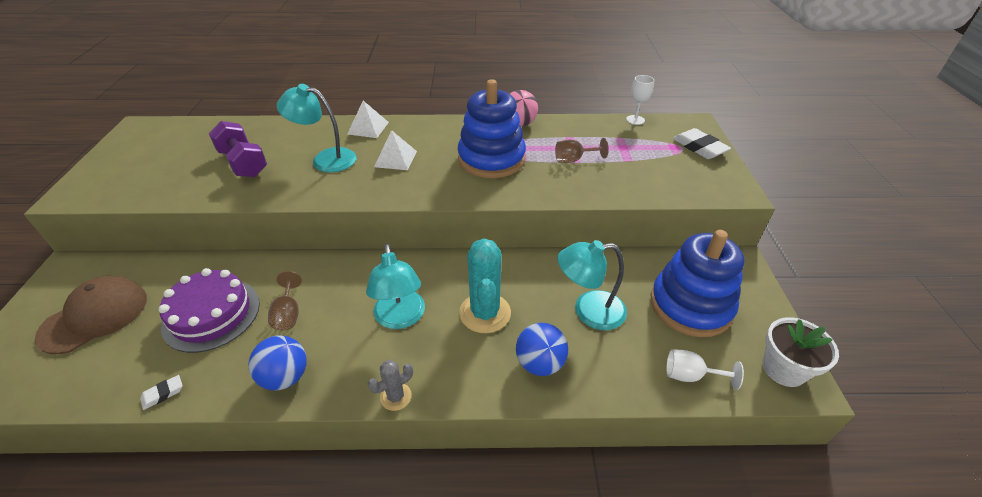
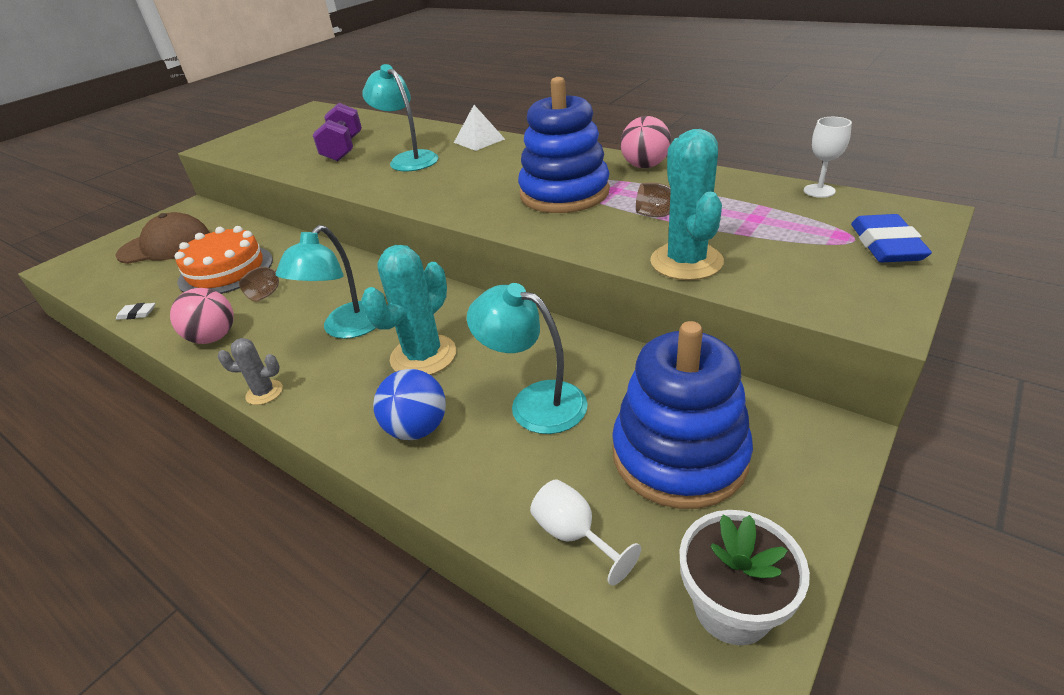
camera: 40 degrees right, 5 degrees down
purple cake [158,268,260,353] -> orange cake [175,226,273,294]
blue ball [248,335,307,391] -> pink ball [170,288,234,344]
white pyramid [374,130,417,170] -> none
white eraser [673,128,731,159] -> blue eraser [851,214,932,262]
none -> turquoise cactus [650,129,724,280]

